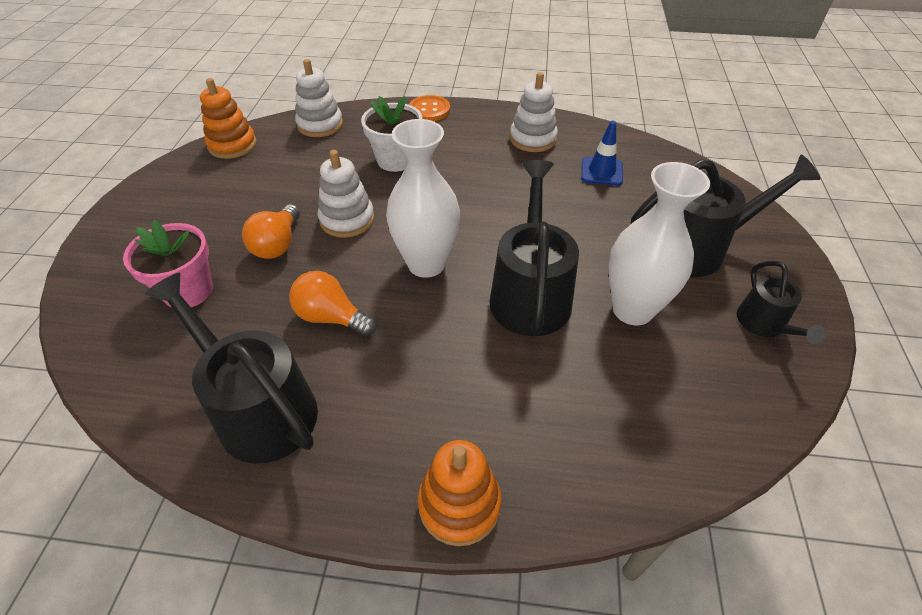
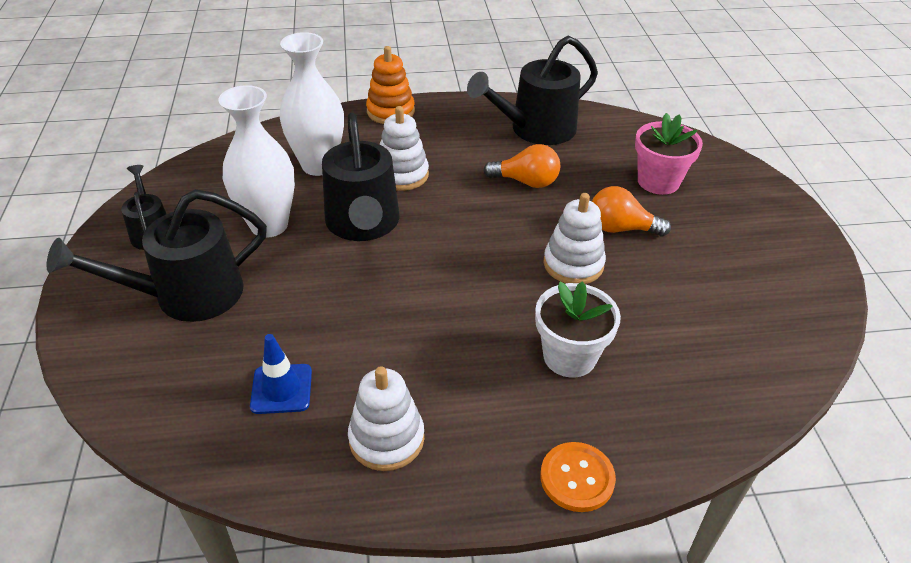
camera: 165 degrees right, 5 degrees down
black watering can [145,273,318,464] -> black watering can turned 120 degrees clockwise [467,36,598,145]
orange stacking toy [200,78,257,159] -> none
orange light bulb [242,204,300,259] -> orange light bulb turned 75 degrees counterclockwise [592,186,671,237]
white stacking toy [295,59,343,137] -> white stacking toy moved to [380,106,429,191]
white vase [386,119,460,278] -> white vase moved to [280,32,344,176]

